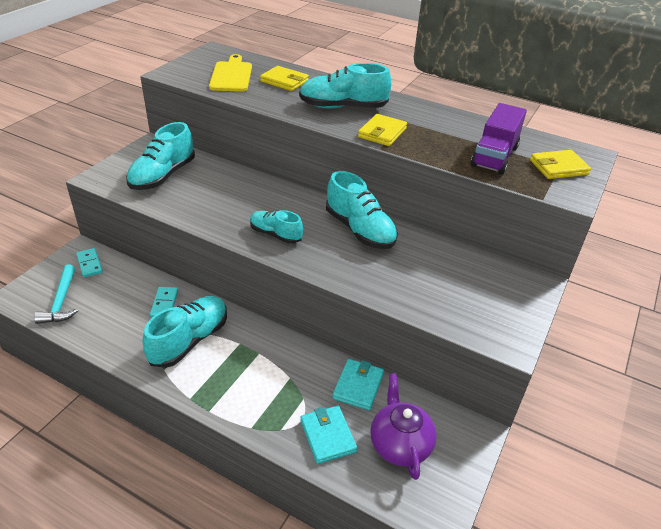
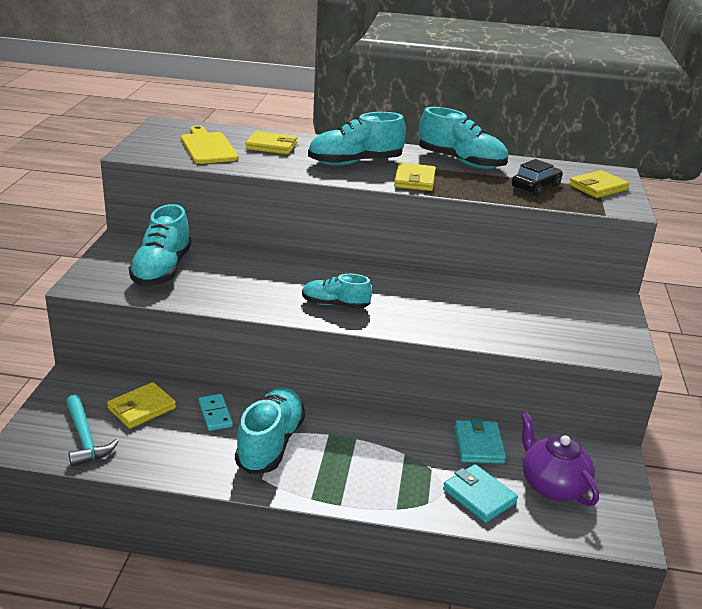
camera: 20 degrees left, 10 degrees down
turquoise domino [76,248,103,277] -> none
turquoise shoe [326,171,398,249] -> turquoise shoe moved to [419,107,508,169]
purple truck [471,103,527,175] -> black car [512,159,563,195]
none -> yellow wallet [107,382,176,429]

